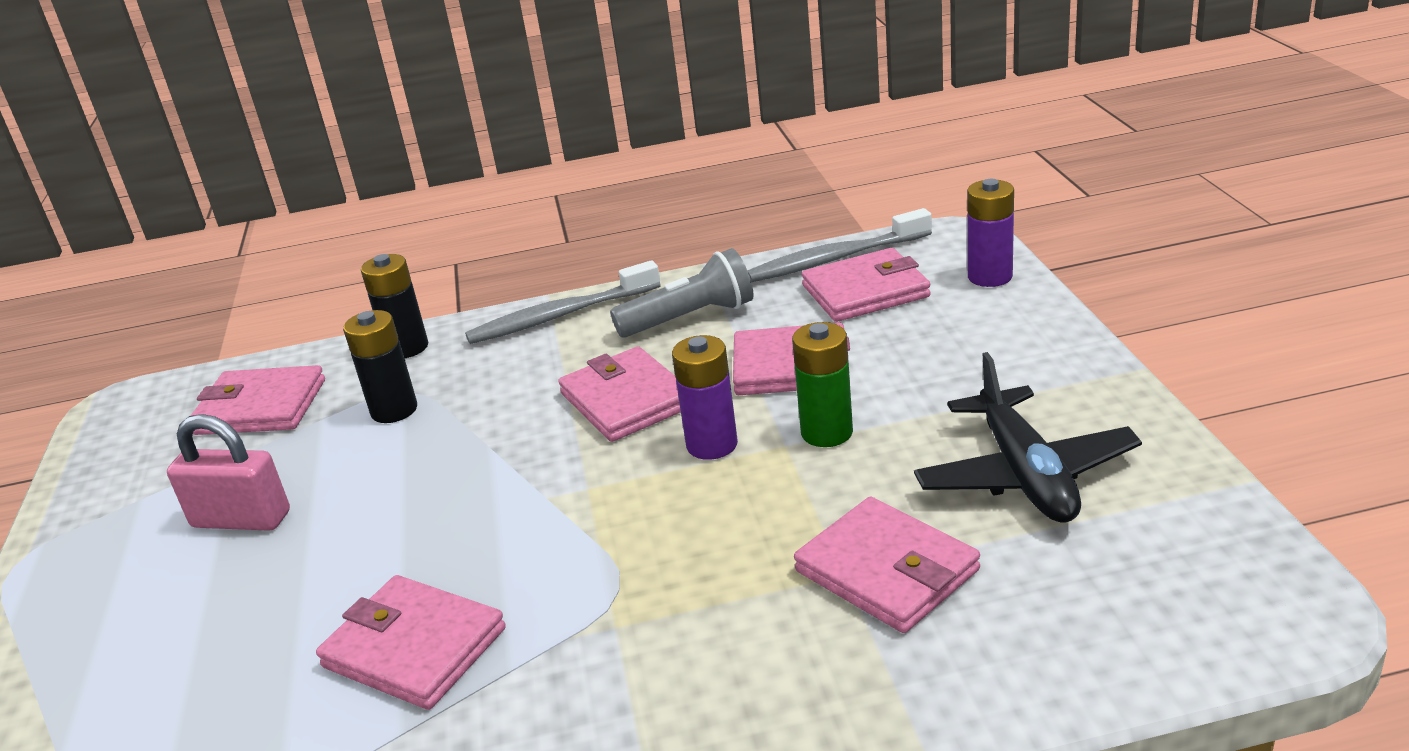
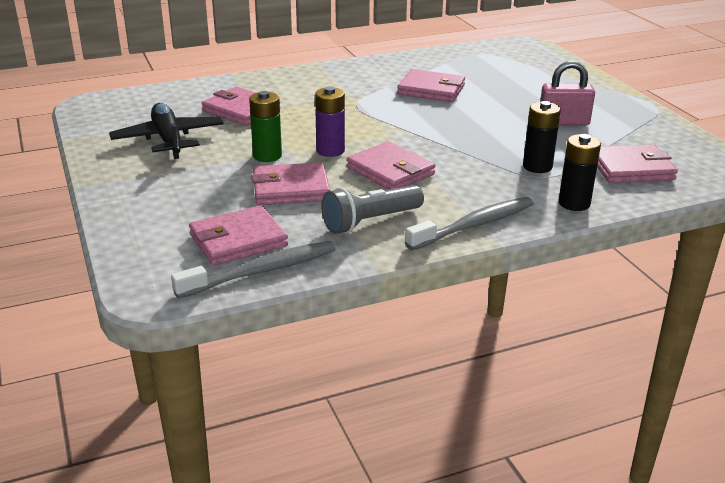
camera: 165 degrees right, 0 degrees up
purple battery [967,179,1014,287] -> none

